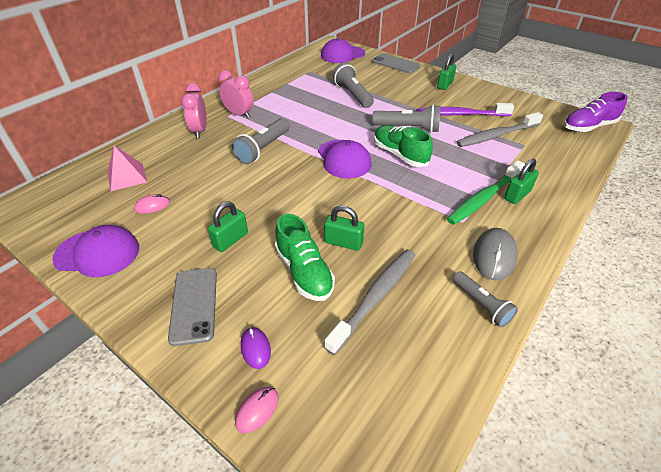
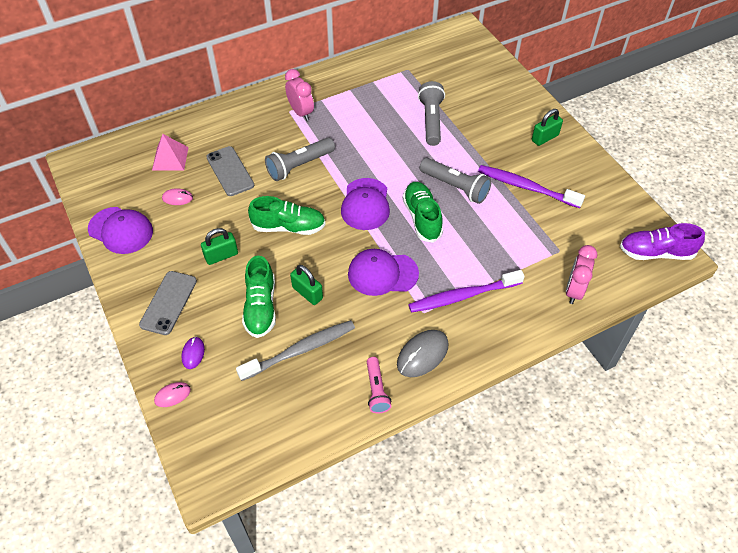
camera: 25 degrees right, 10 degrees up
pink clock [181,83,207,138] -> pink clock moved to [566,245,597,304]
purple cap [321,38,365,63] -> purple cap moved to [348,249,419,296]
grey phone [372,53,420,73] -> grey phone moved to [206,146,254,196]
green toothbrush [447,160,525,225] -> purple toothbrush [408,270,525,313]
grey flashlight [453,271,518,327] -> pink flashlight [367,357,391,413]
grey toothbrush [456,112,543,147] -> none
green padlock [504,158,539,204] -> none
none -> green shoe [248,196,326,235]

